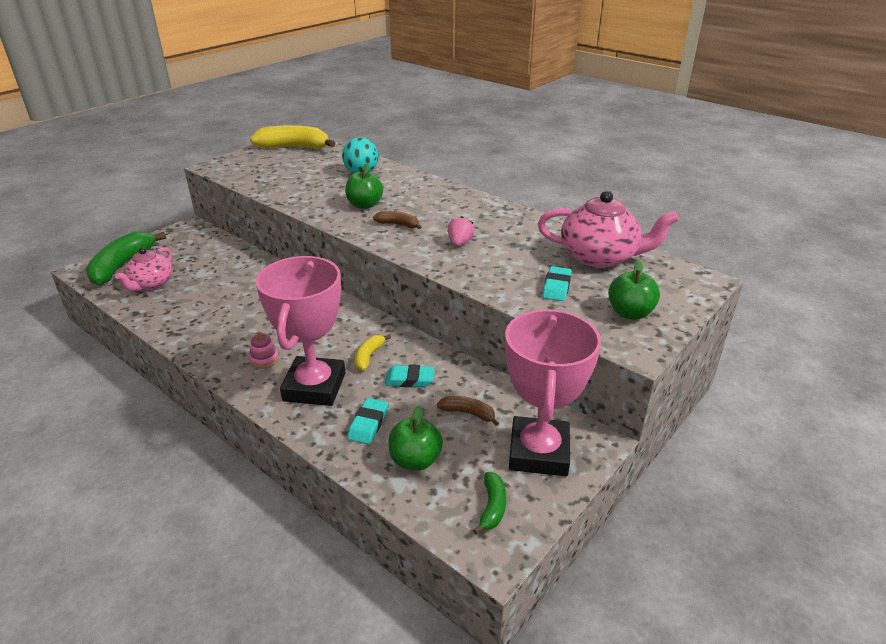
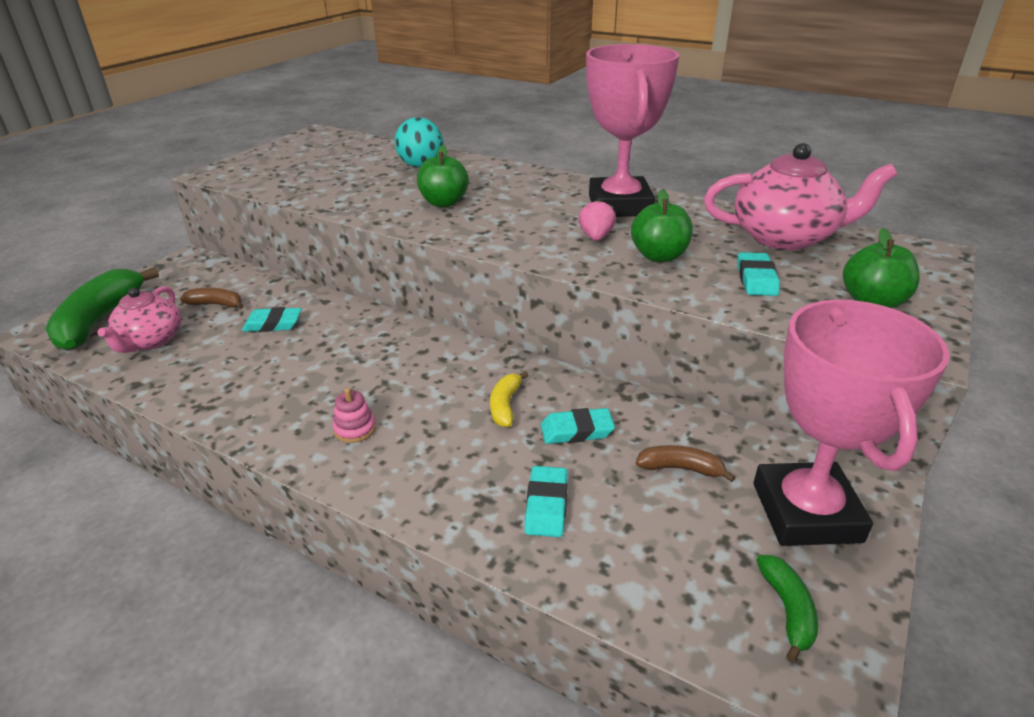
camera: 10 degrees left, 0 degrees up
yellow banana [250,125,336,149] -> none
pink trophy [256,256,345,406] -> pink trophy moved to [586,44,680,217]
brown banana [373,211,421,229] -> brown banana moved to [180,288,244,309]
green apple [388,405,443,471] -> green apple moved to [631,190,693,262]
none -> turquoise eraser [242,307,302,332]

